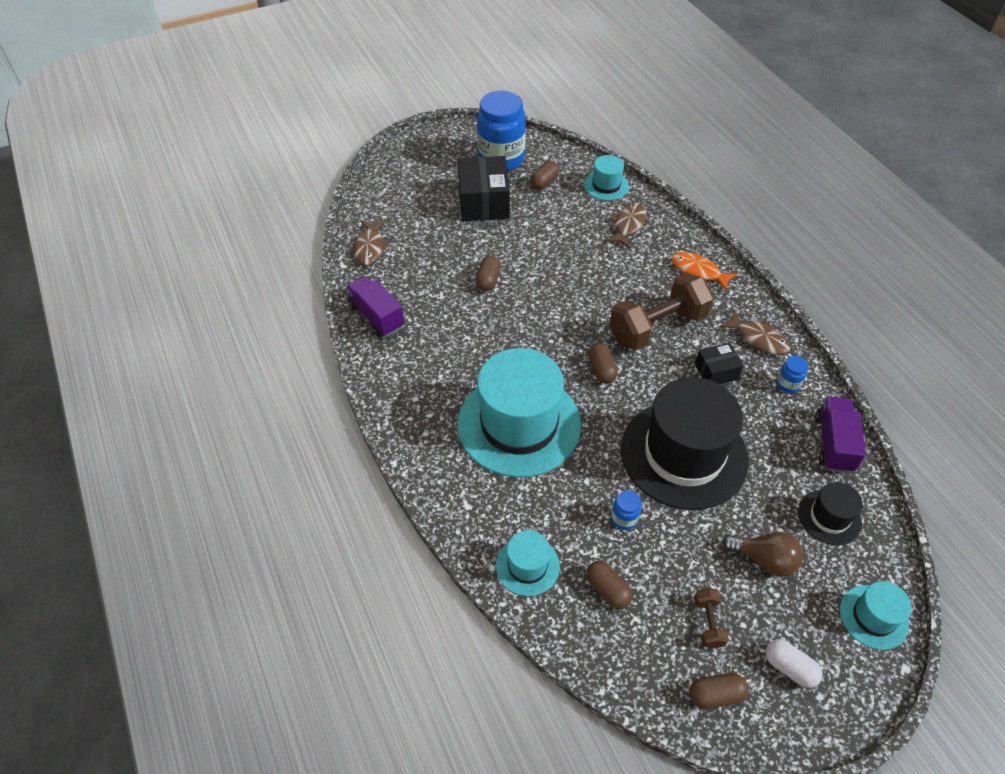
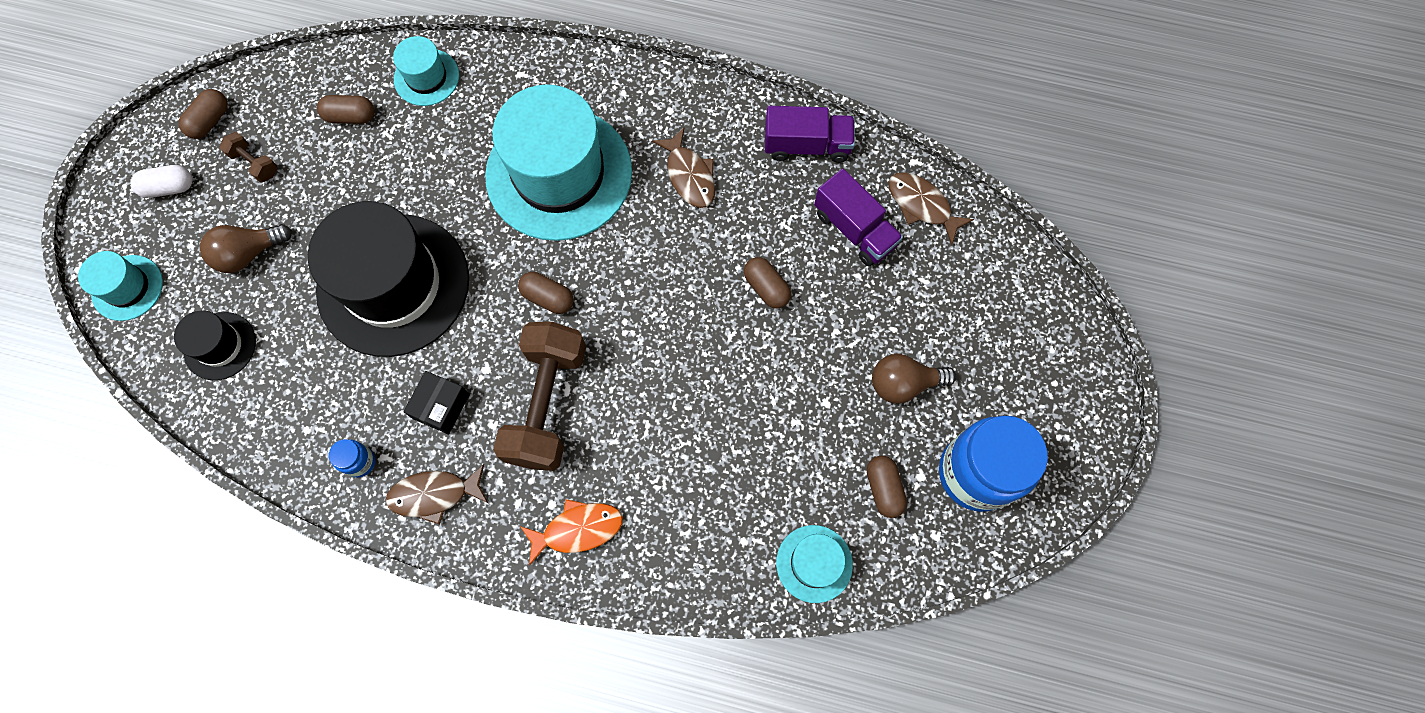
camera: 130 degrees right, 20 degrees up
black box [458,156,510,221] -> brown light bulb [872,354,956,404]
brown fish [606,203,646,248] -> brown fish moved to [652,128,715,208]
blue jar [611,490,642,530] -> none
purple truck [815,397,866,473] -> purple truck moved to [814,168,903,266]

